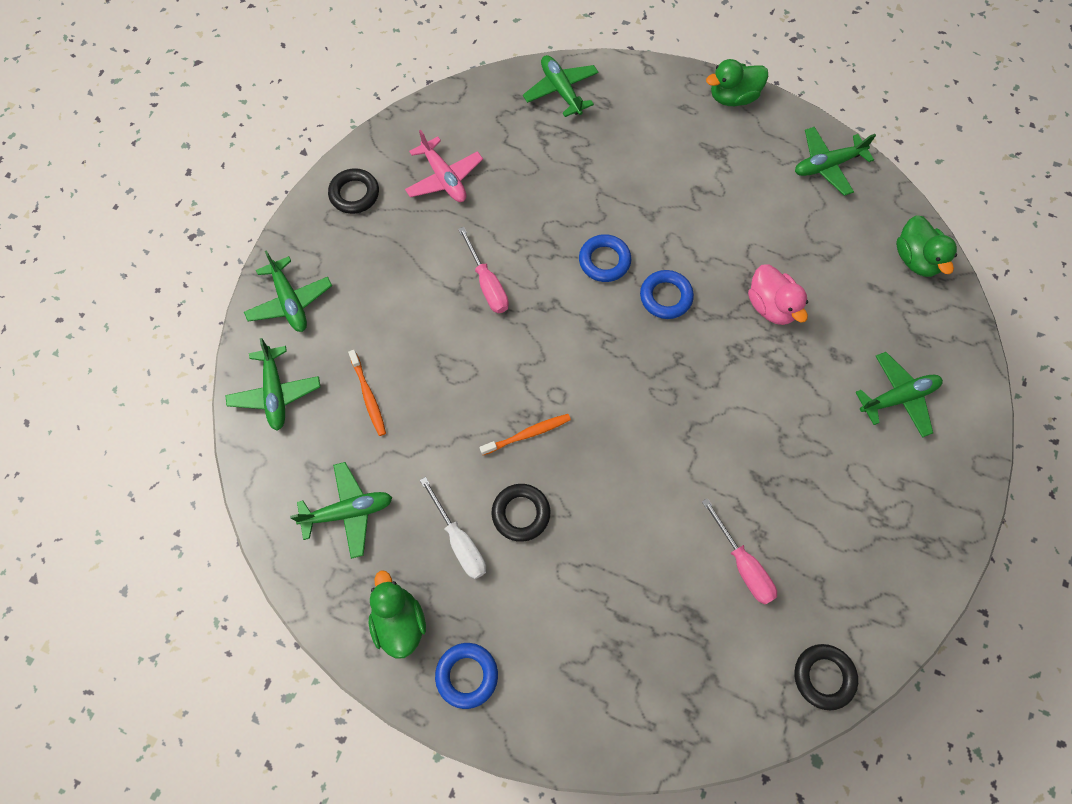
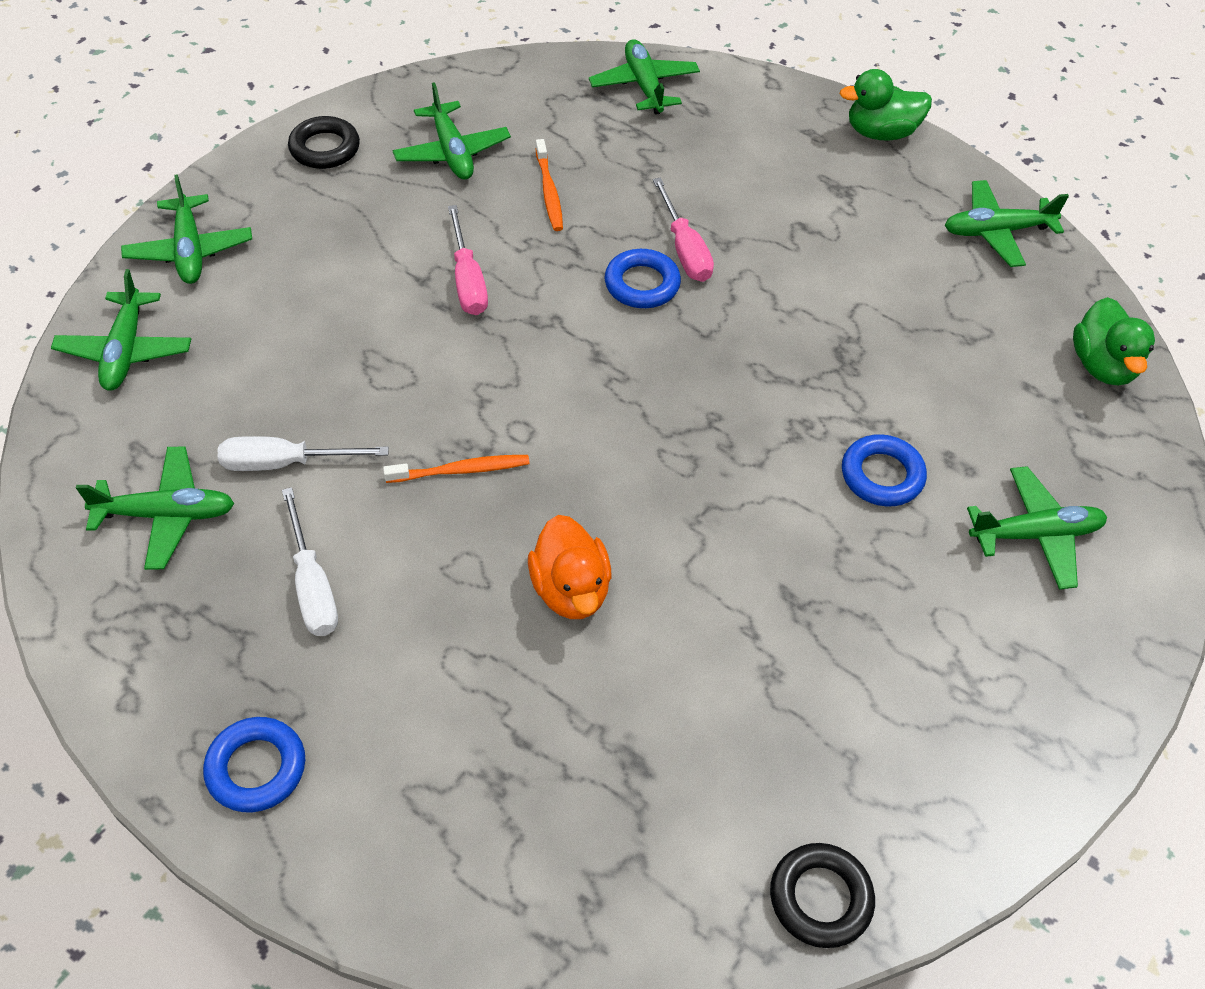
camera: 10 degrees right, 15 degrees down
orange toothbrush [348,350,386,436] -> orange toothbrush moved to [536,139,563,231]
green duck [369,571,426,659] -> none
pink plane [405,130,483,202] -> green plane [392,82,511,180]
black ring [492,484,550,542] -> none
blue ring [640,270,694,319] -> blue ring moved to [842,434,927,507]
pink screwdriver [702,498,777,605] -> pink screwdriver moved to [653,178,714,282]
pink duck [748,264,808,325] -> none
none -> white screwdriver [218,436,389,471]
none -> orange duck [528,515,611,619]

